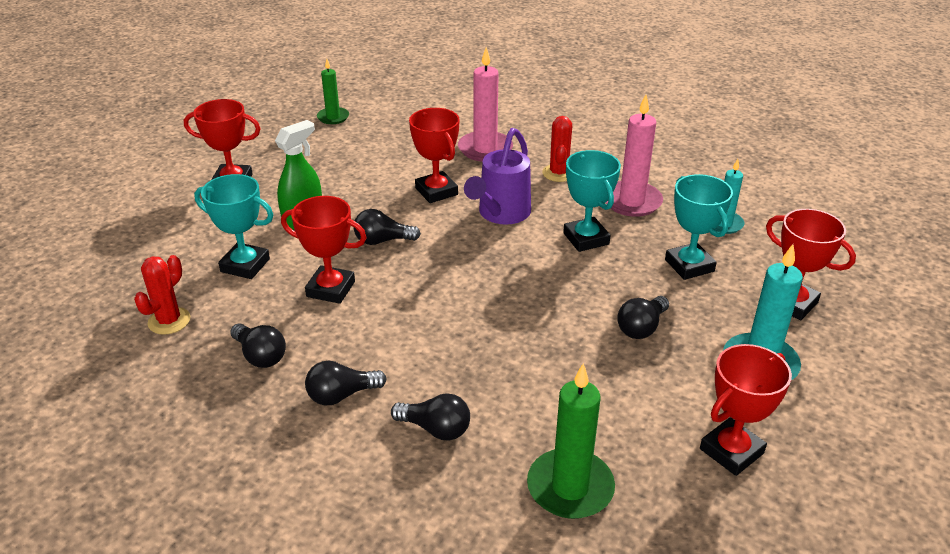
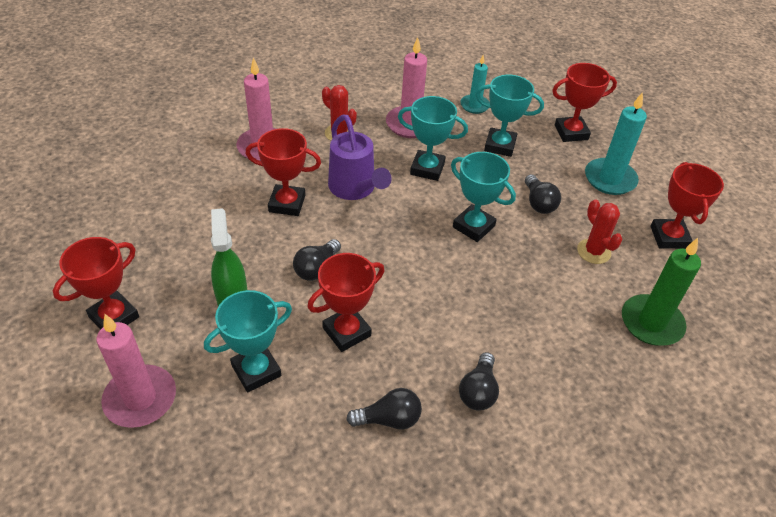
camera: 55 degrees left, 10 degrees up
red cactus [134,255,190,335] -> red cactus moved to [577,199,623,264]
green candle [317,59,349,124] -> none
black light bulb [391,393,470,440] -> none
none -> pink candle [96,314,176,428]
none -> turquoise trophy [451,152,516,242]

